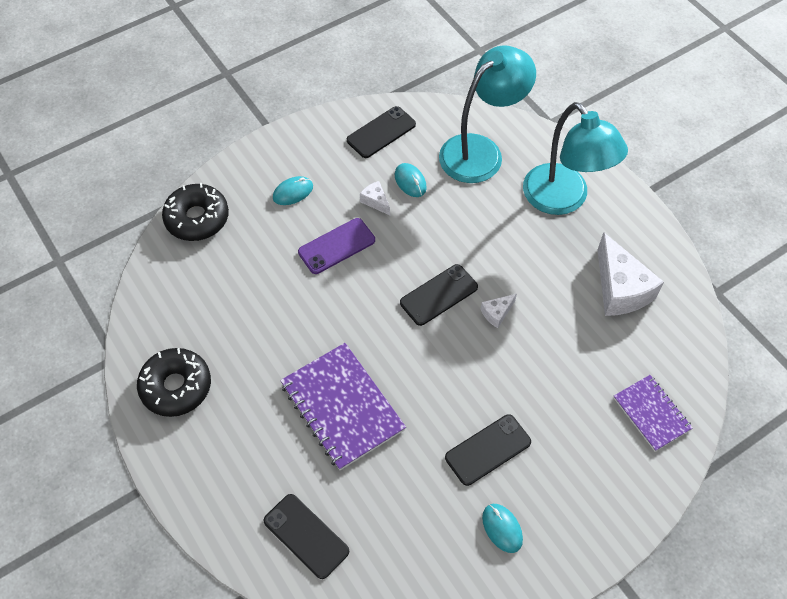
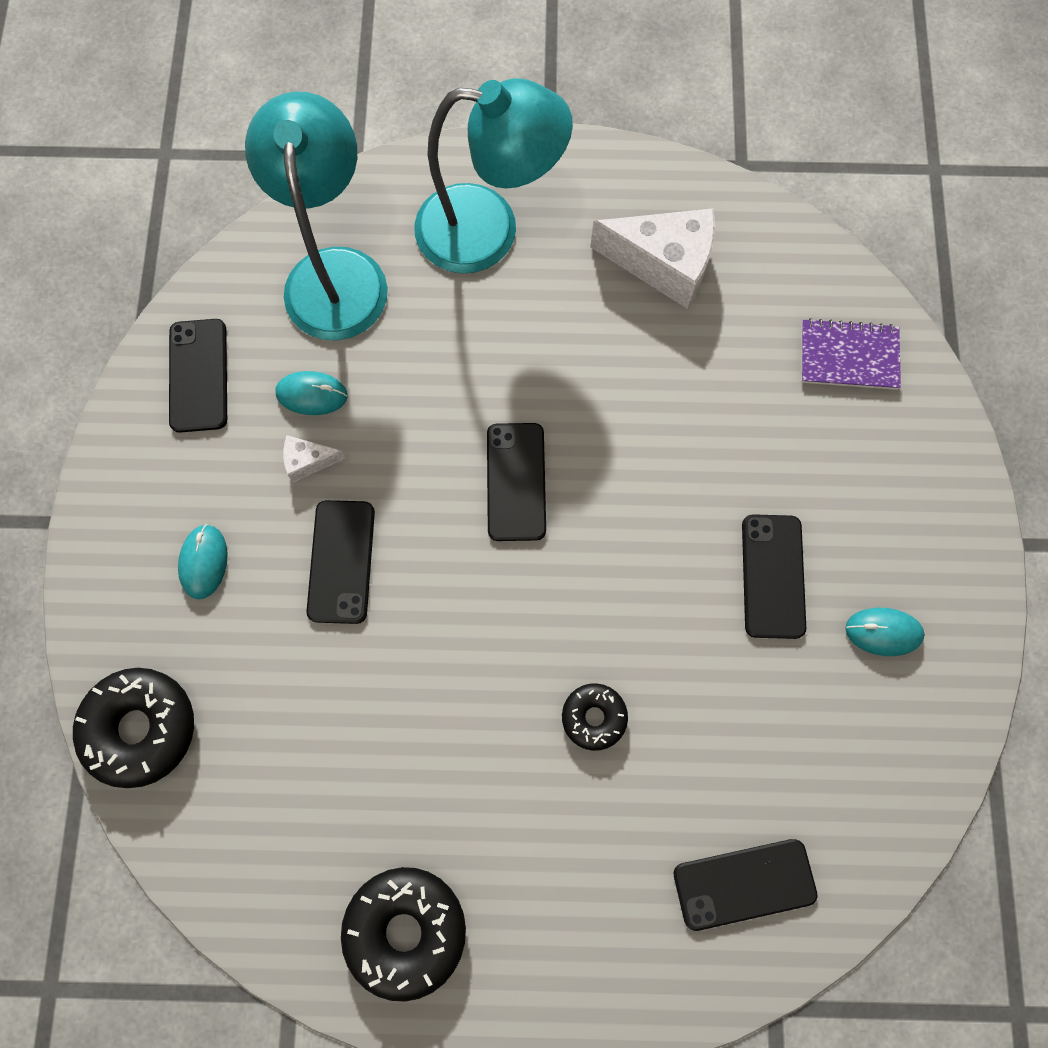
camera: 55 degrees left, 15 degrees up
purple notebook [280,343,406,470] -> black donut [562,683,628,751]
purple phone [298,218,375,274] -> black phone [306,500,375,624]
white cheese [481,294,517,328] -> none

